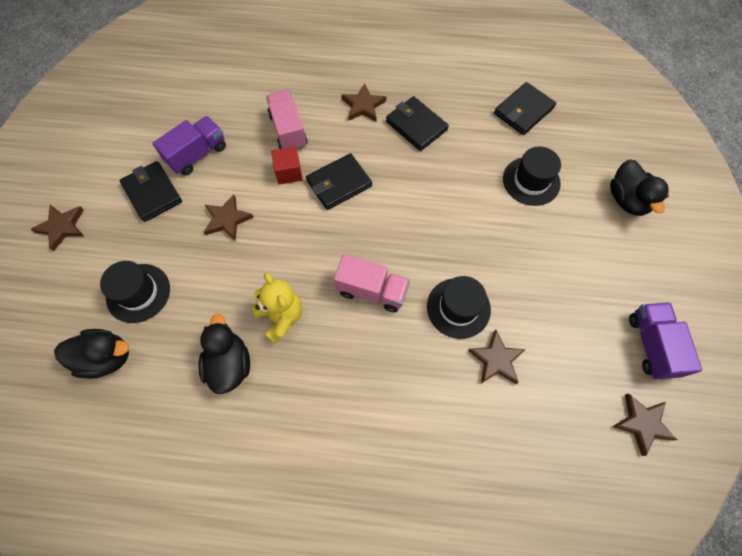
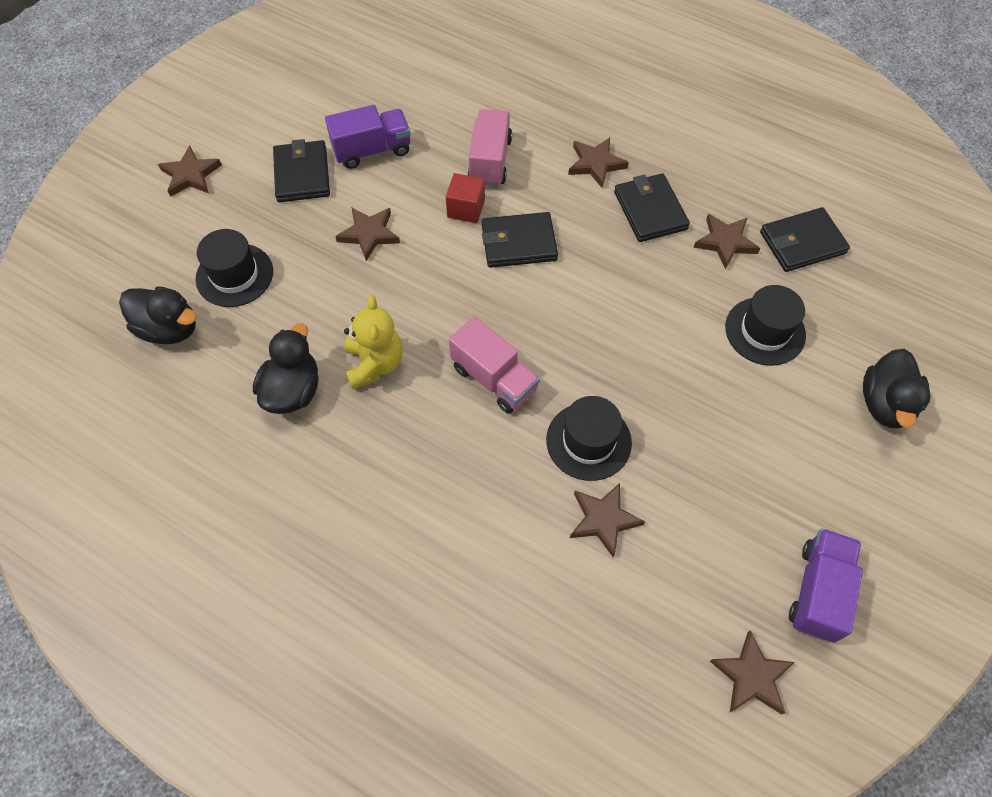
camera: 25 degrees right, 5 degrees down
none -> brown star [693,214,760,270]

